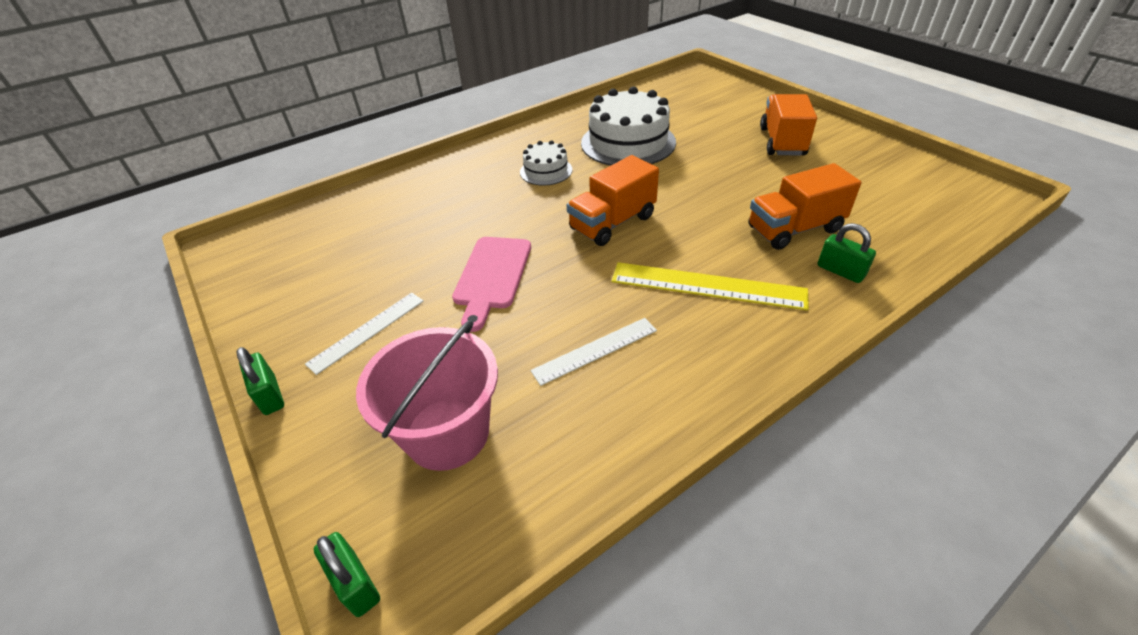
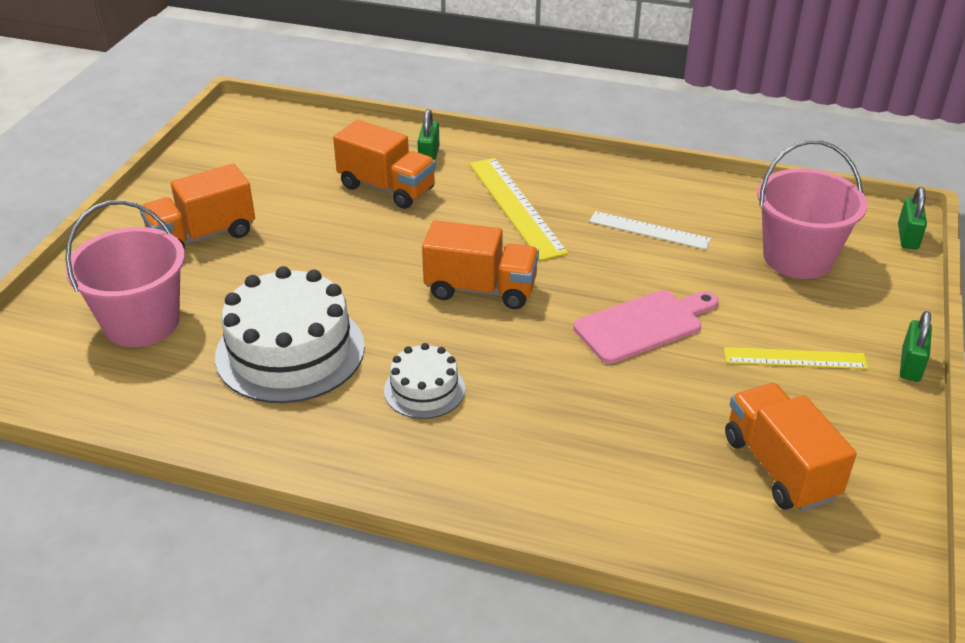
camera: 130 degrees left, 5 degrees down
white ruler [305,293,424,375] -> yellow ruler [724,347,868,369]
none -> pink bucket [65,200,185,347]
none -> orange truck [725,383,857,512]

